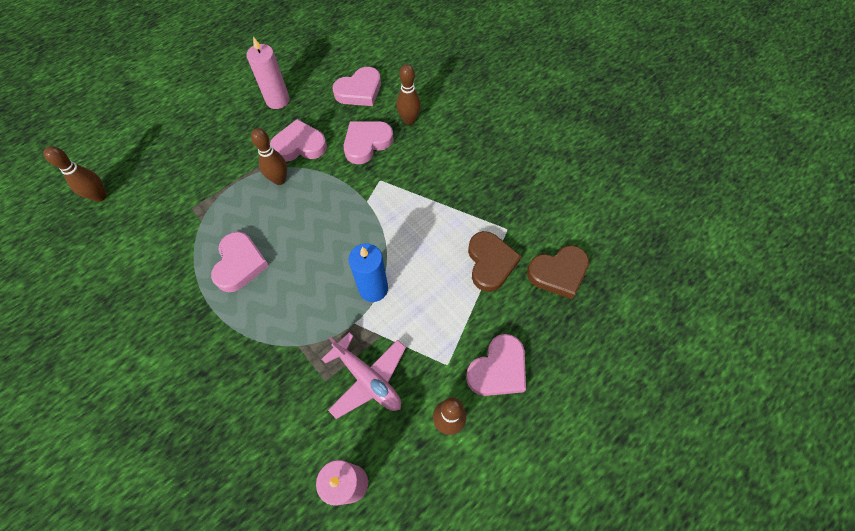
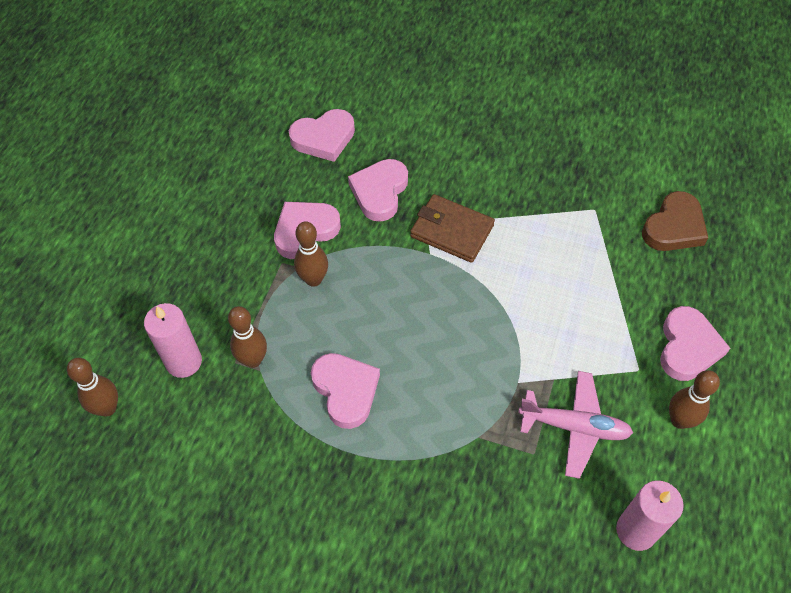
camera: 30 degrees left, 5 degrees down
pink candle [247,37,290,109] -> pink candle moved to [144,303,202,378]
pink heart [333,67,381,106] -> pink heart turned 45 degrees clockwise [289,109,355,162]
blue candle [349,243,388,302] -> none
brown bowling pin [396,64,421,125] -> brown bowling pin moved to [228,306,267,368]
brown heart [468,231,521,292] -> none
none -> brown wallet [410,194,495,263]

